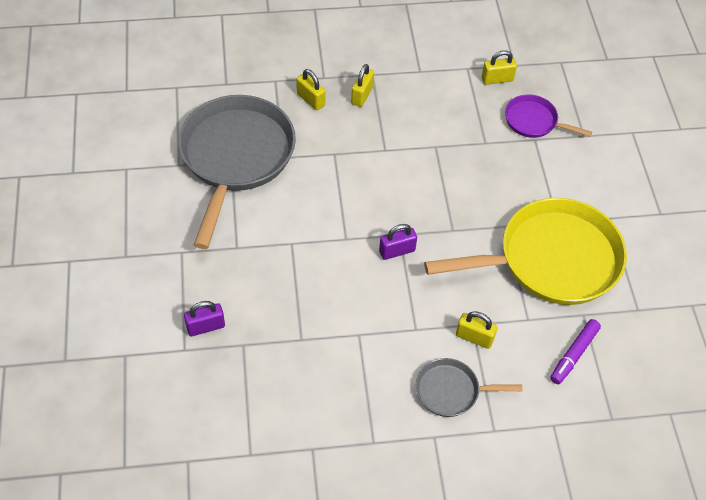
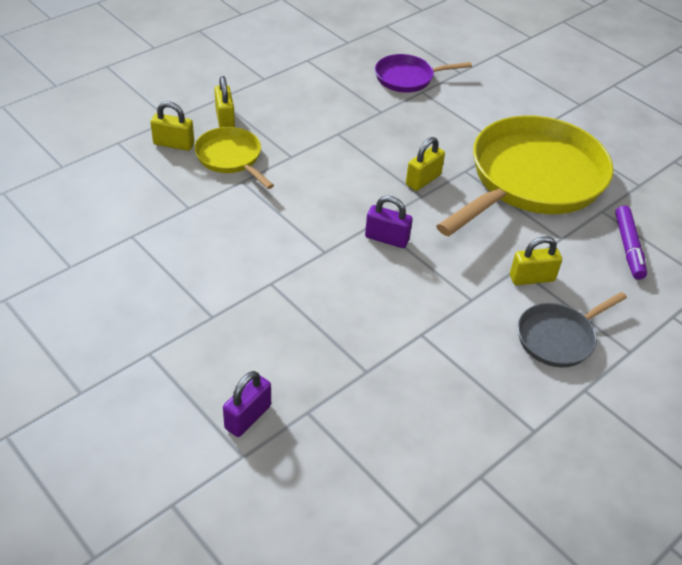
camera: 35 degrees left, 10 degrees down
grey pan [179,95,296,249] -> none
purple padlock [379,224,417,260] -> purple padlock turned 75 degrees clockwise [365,196,413,248]
yellow padlock [482,50,517,85] -> yellow padlock moved to [406,137,445,191]
none -> yellow pan [194,127,274,189]

